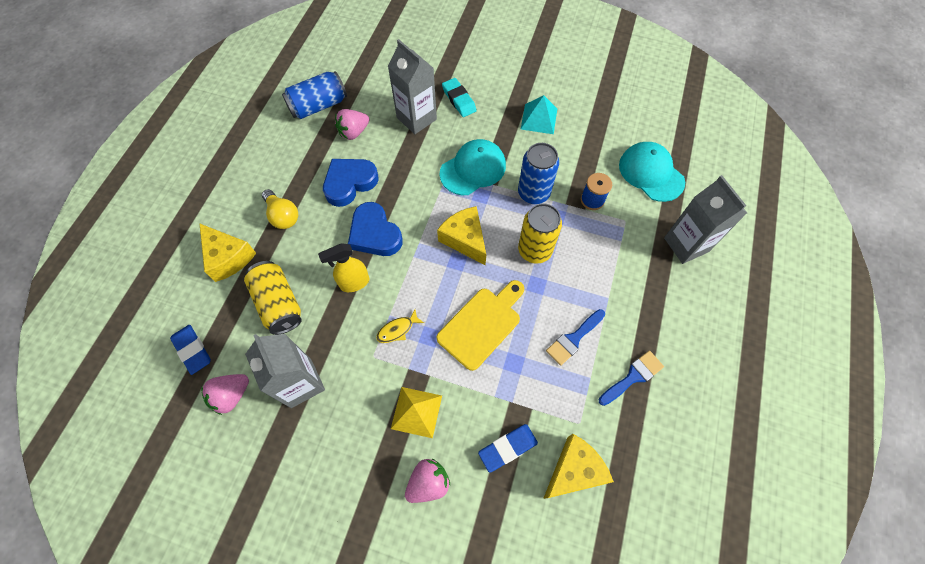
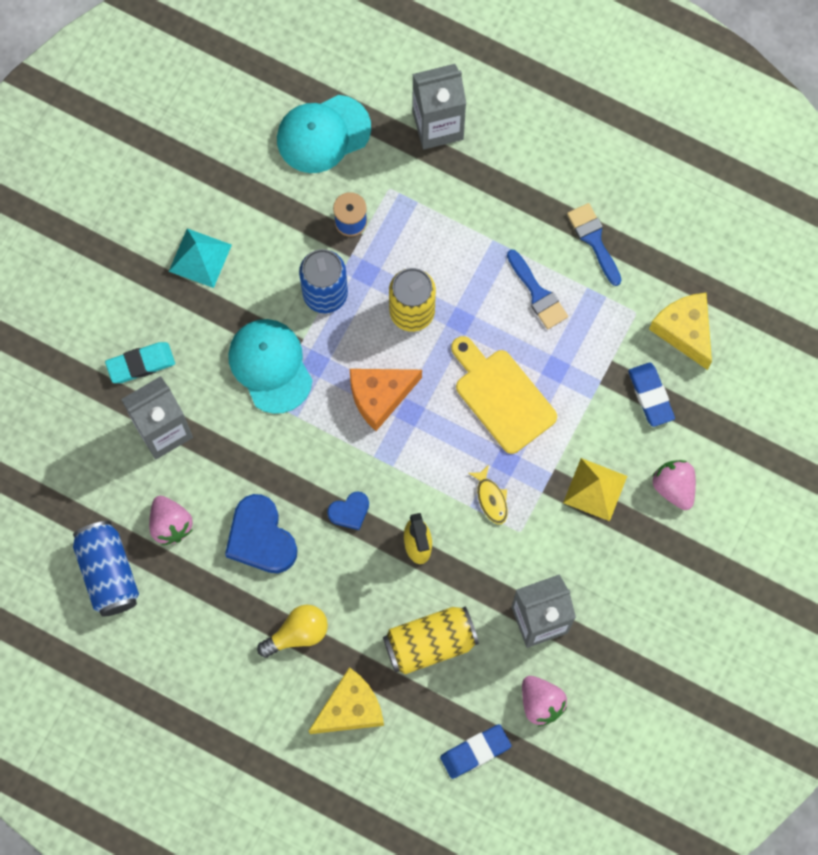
camera: 80 degrees left, 10 degrees up
blue heart [348,202,403,256] -> blue heart [327,491,369,530], size x0.53
yellow cheese [437,206,486,265] -> orange cheese [350,369,422,431]

